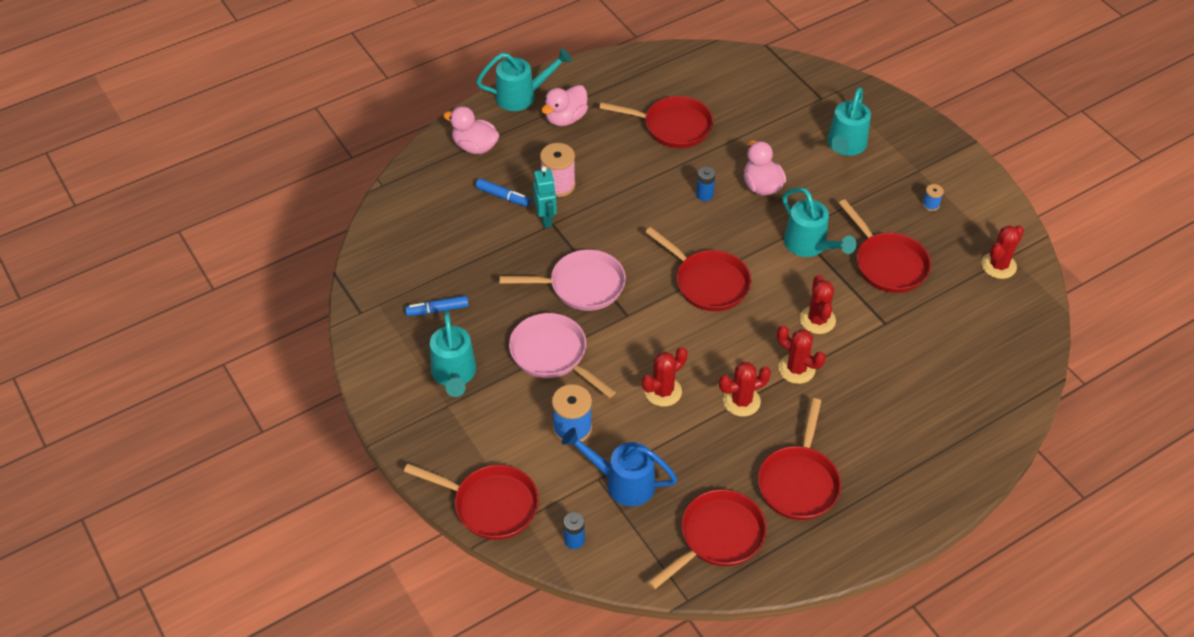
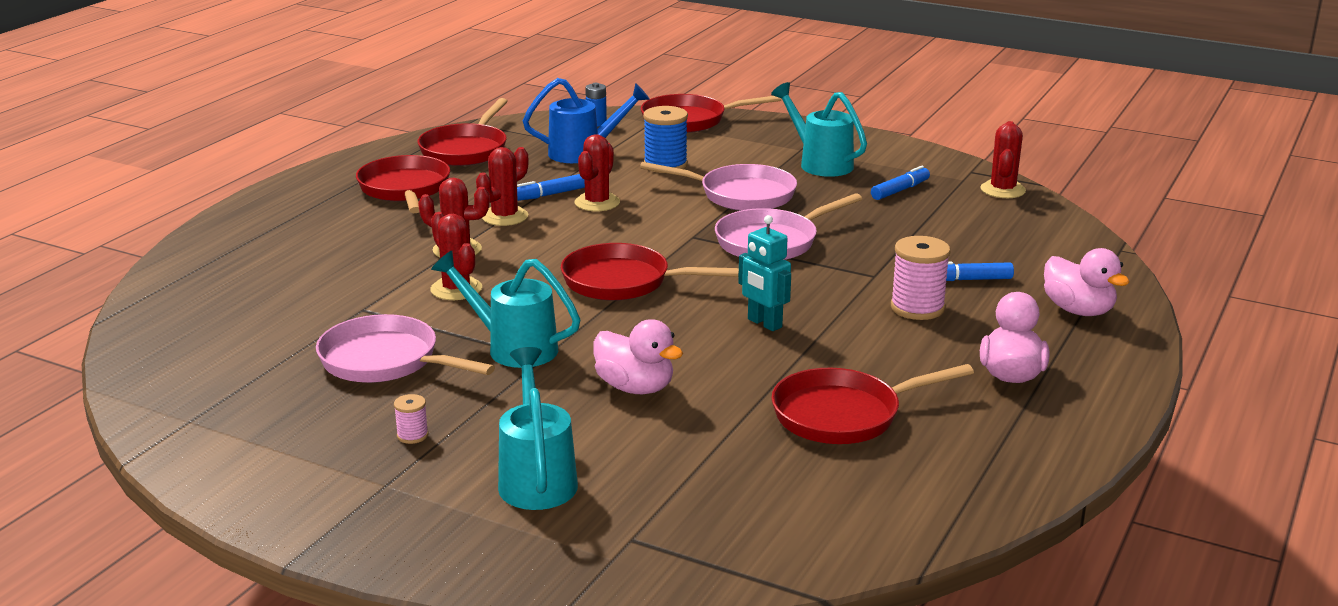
camera: 150 degrees right, 25 degrees down
pink duck [443,106,499,154] -> pink duck turned 60 degrees clockwise [1044,248,1129,316]
turquoise watering can [476,48,572,111] -> none
turquoise robot [533,166,557,228] -> turquoise robot moved to [738,215,791,331]
blue battery [696,167,716,201] -> none
red pan [839,199,931,293] -> pink pan [316,314,495,383]
blue spool [922,184,944,211] -> none
red cactus [981,225,1024,279] -> red cactus moved to [980,121,1026,198]
none -> pink spool [394,394,428,444]
none -> blue marker [517,174,585,201]

